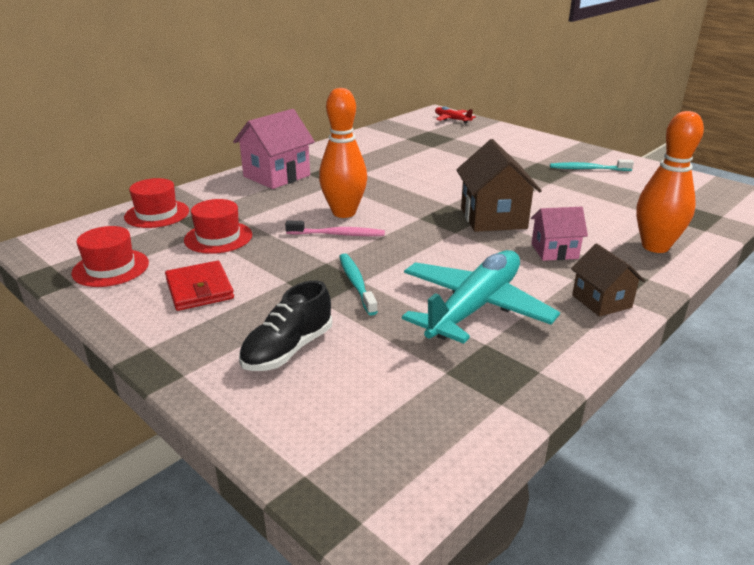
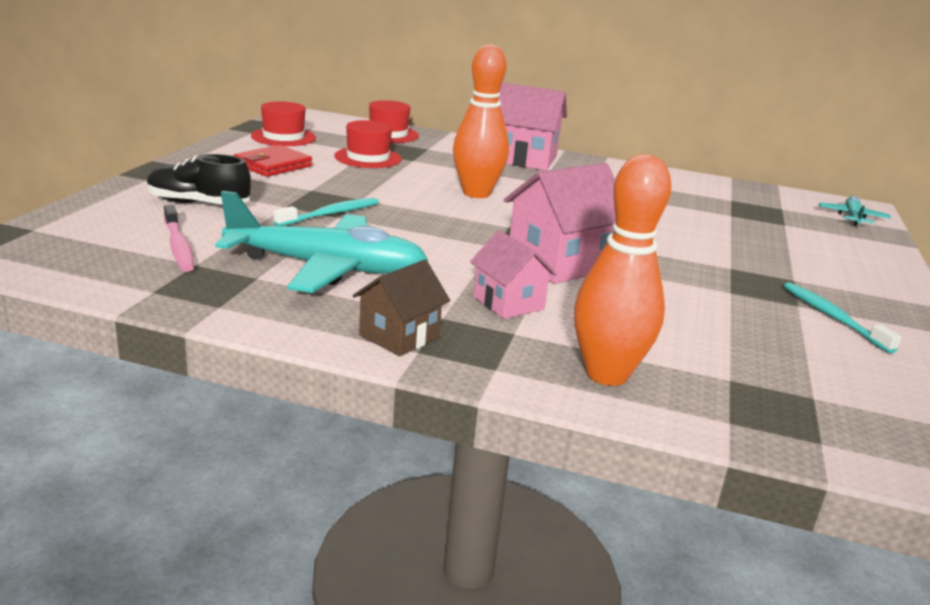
camera: 60 degrees right, 5 degrees down
pink toothbrush [285,221,385,236] -> pink toothbrush moved to [164,205,194,272]
red plane [435,107,476,124] -> turquoise plane [819,196,891,227]
brown house [456,139,542,232] -> pink house [504,163,616,284]

